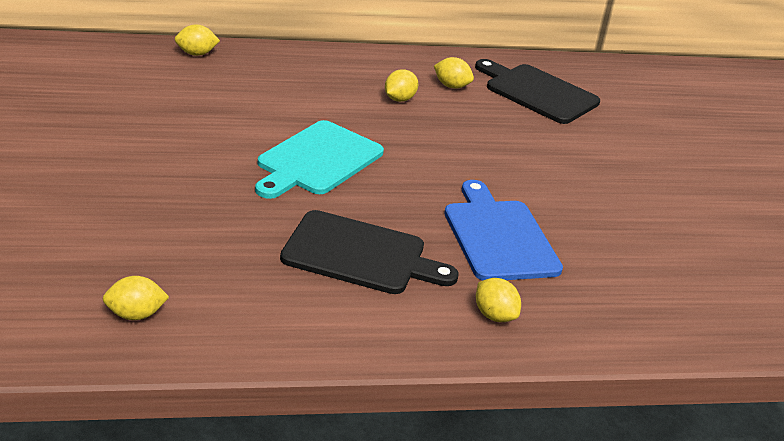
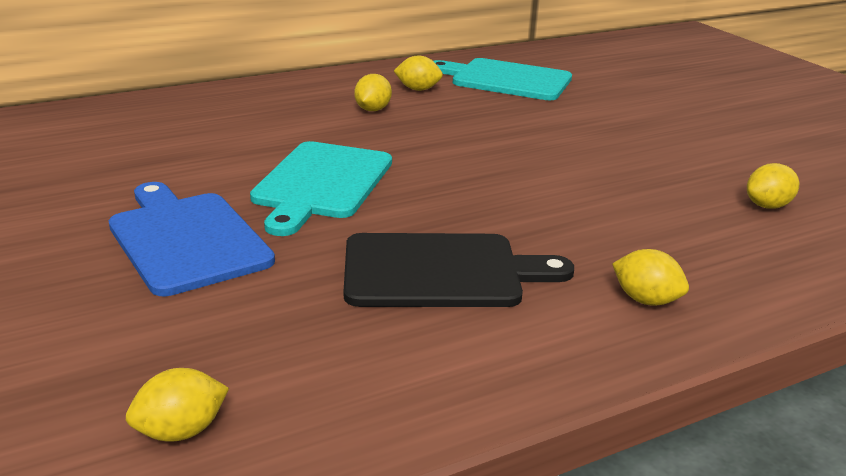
camera: 15 degrees left, 5 degrees down
yellow lemon [174,24,220,56] -> yellow lemon moved to [747,163,799,209]
blue cutting board [444,180,563,280] -> blue cutting board moved to [109,182,275,296]
black cutting board [475,59,600,124] -> turquoise cutting board [434,58,572,100]

